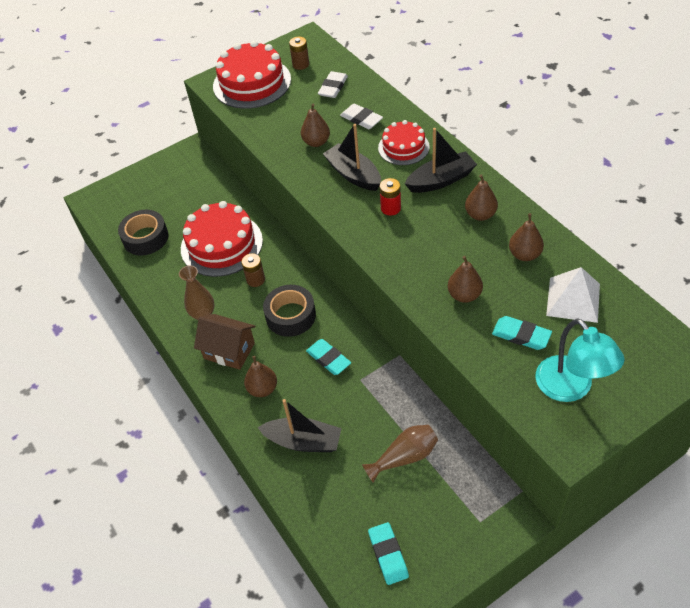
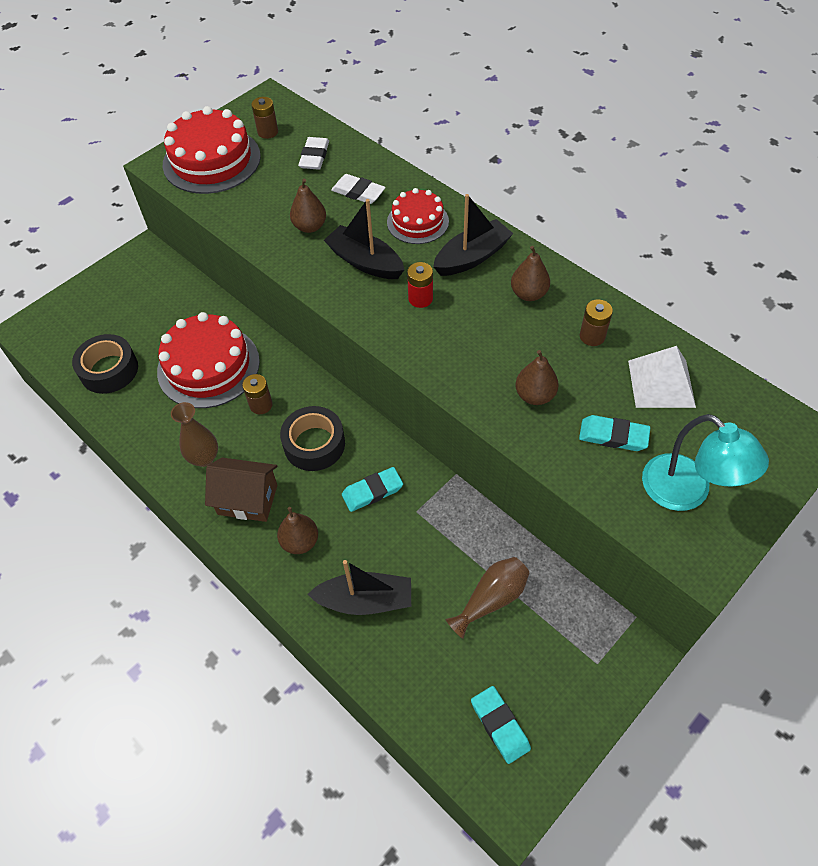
camera: 15 degrees left, 5 degrees up
turquoise eraser [306,339,351,375] -> turquoise eraser turned 60 degrees counterclockwise [342,467,403,512]
brown pear [509,213,544,261] -> brown battery [580,299,613,346]

